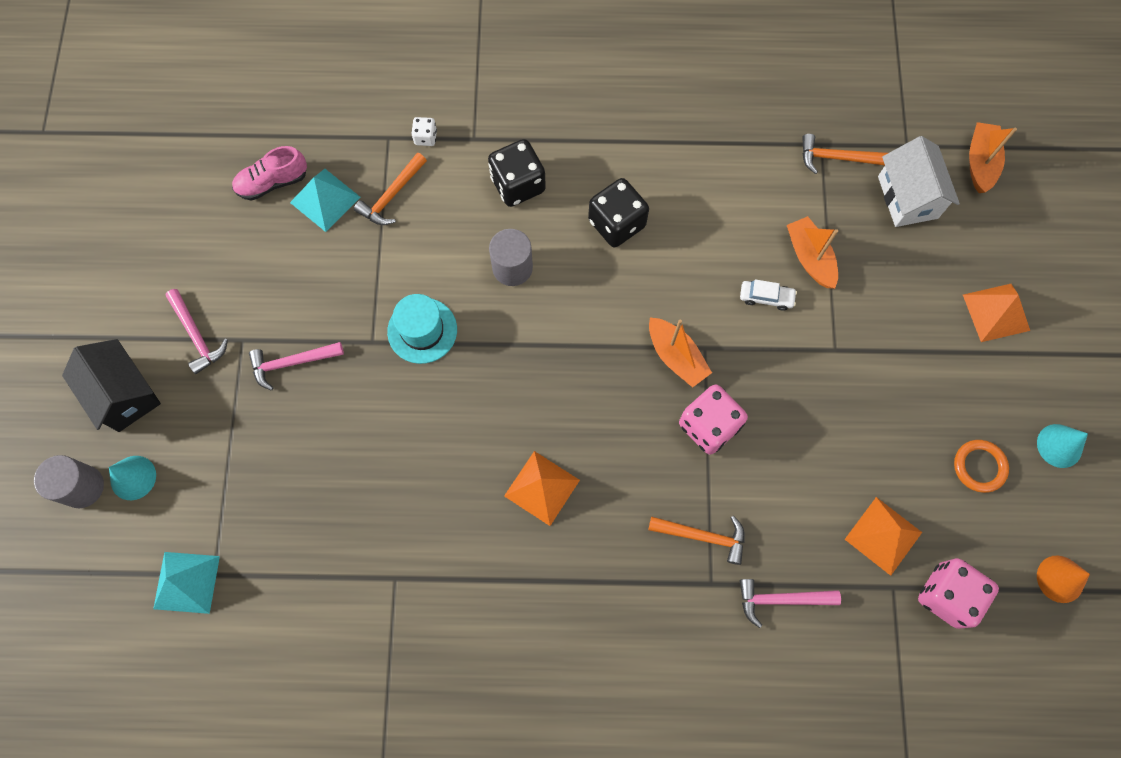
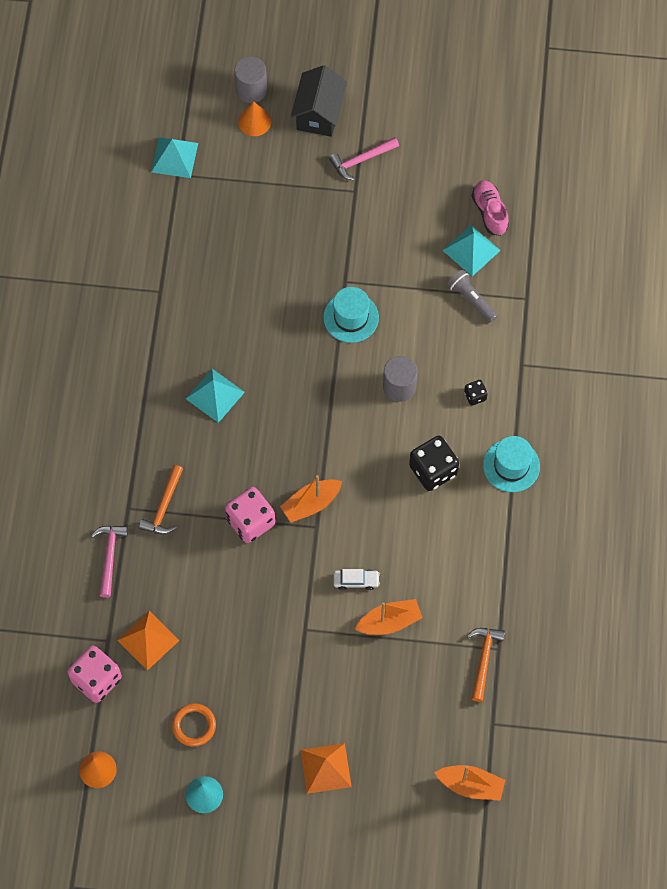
camera: 95 degrees right, 5 degrees down
black house [62,339,161,432] -> black house turned 45 degrees counterclockwise [291,65,347,137]
turquoise cone [109,456,156,500] -> orange cone [238,101,271,136]
pink hammer [249,342,344,390] -> none
orange hammer [354,153,427,225] -> grey flashlight [447,270,498,323]
white dice [411,117,437,146] -> none
black dice [488,139,546,207] -> black dice [464,380,488,406], size x0.49
orange pyramid [504,451,580,526] -> turquoise pyramid [186,369,245,423]
white car [740,279,797,311] -> white car turned 105 degrees counterclockwise [334,569,380,590]
white house [878,136,960,227] -> none
none -> turquoise hat [483,436,540,492]

